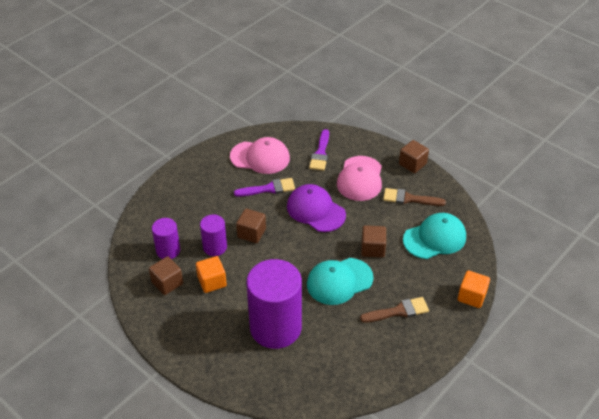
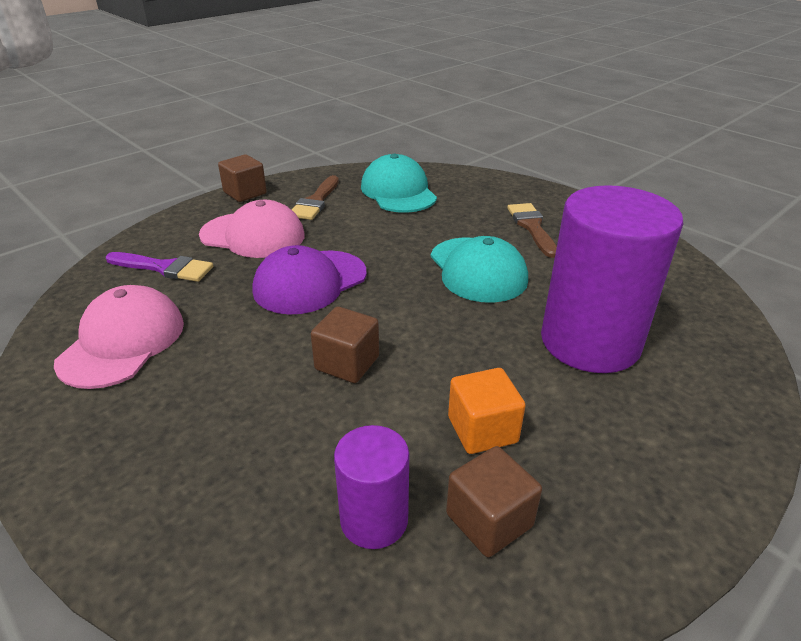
camera: 85 degrees left, 10 degrees down
purple cylinder [200,215,227,256] -> none
purple brush [234,178,295,197] -> none
brown cube [361,225,386,258] -> none
orange cube [458,270,490,308] -> none

